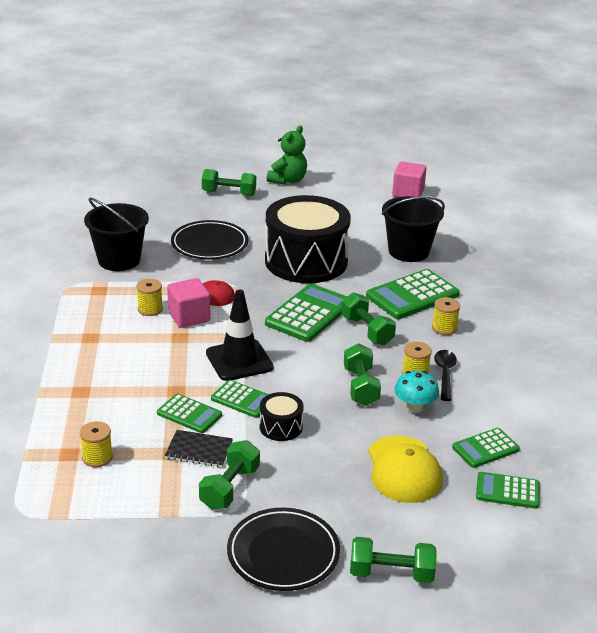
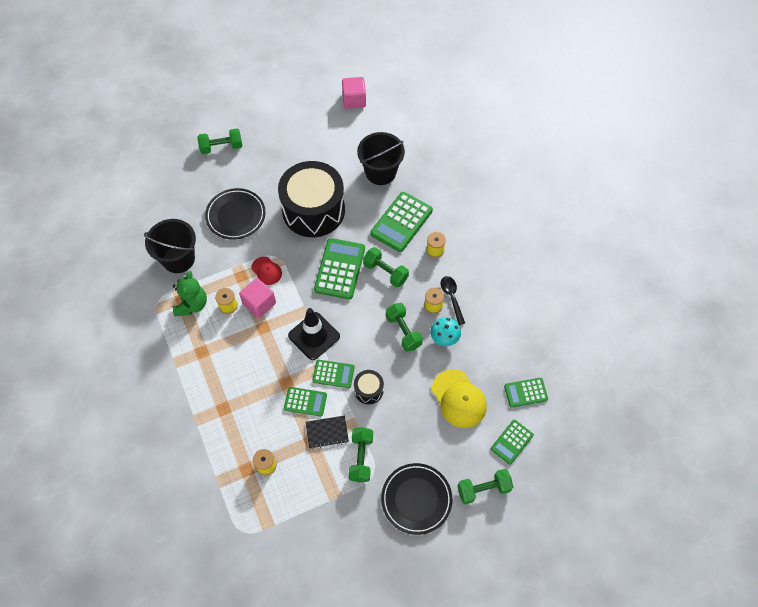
camera: 20 degrees left, 30 degrees up
green teddy bear [267,125,307,185] -> green teddy bear moved to [173,271,207,316]
green calculator [452,428,520,468] -> green calculator moved to [491,420,534,465]

